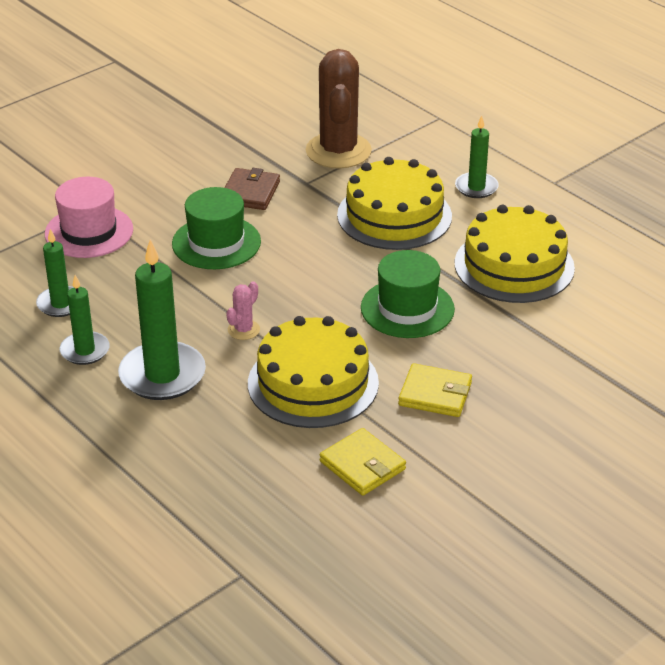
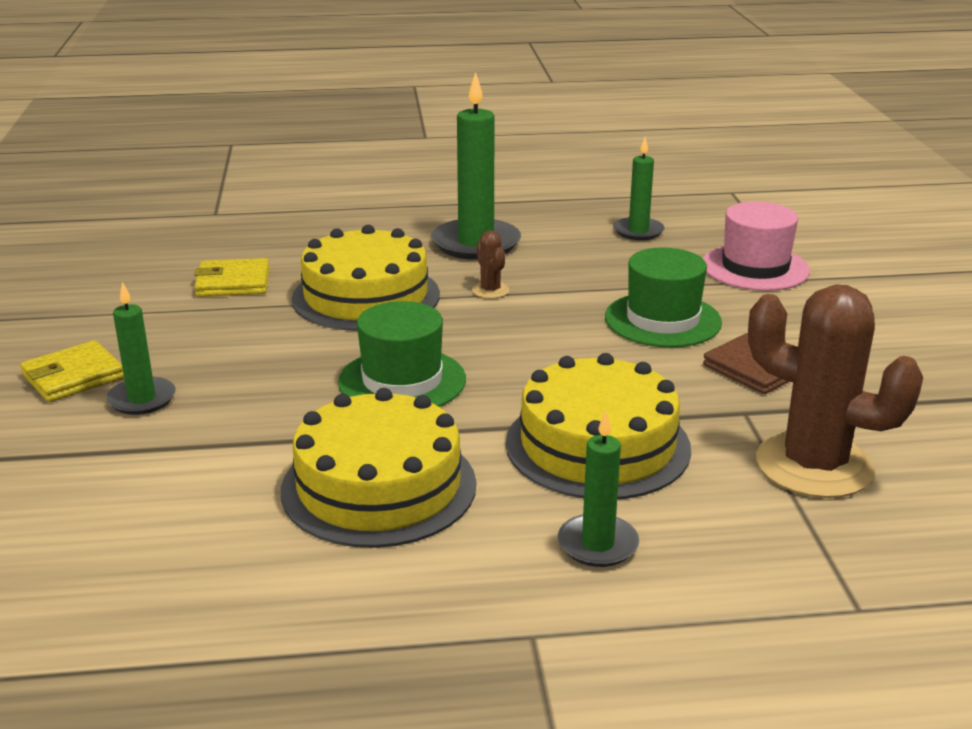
camera: 125 degrees right, 10 degrees down
green candle [60,275,110,365] -> green candle moved to [106,282,176,415]
pink cactus [226,281,260,340] -> brown cactus [472,231,509,299]
yellow wallet [398,363,472,417] -> yellow wallet moved to [20,340,124,402]

